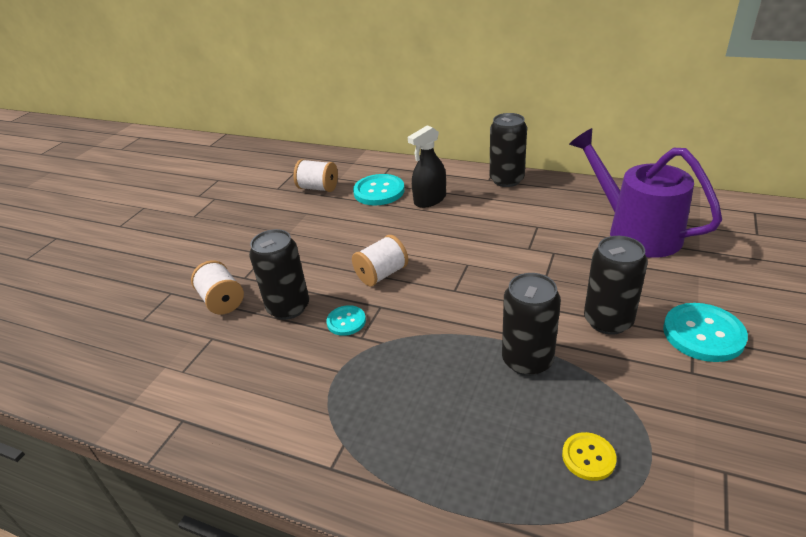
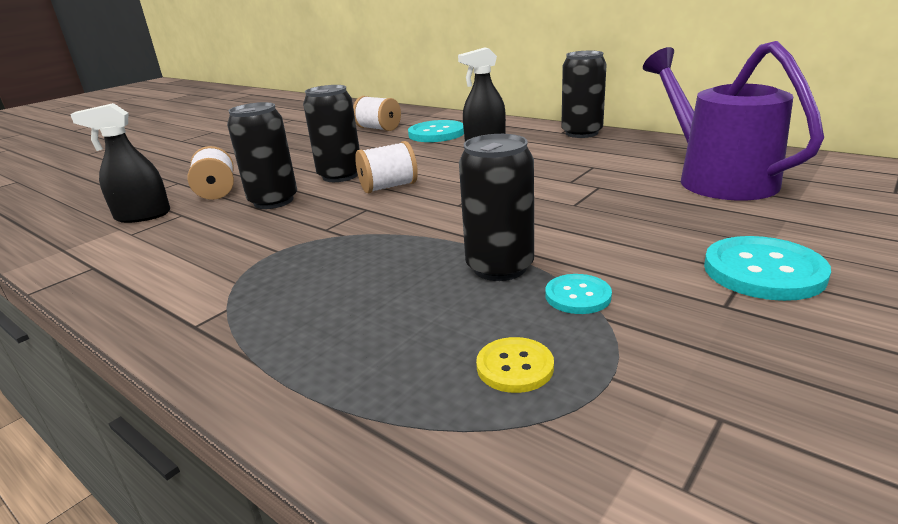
camera: 15 degrees right, 10 degrees down
turquoise button [326,305,366,336] -> turquoise button moved to [545,274,612,314]
black can [584,236,648,335] -> black can moved to [303,85,360,182]
none -> black spray bottle [70,103,170,223]

